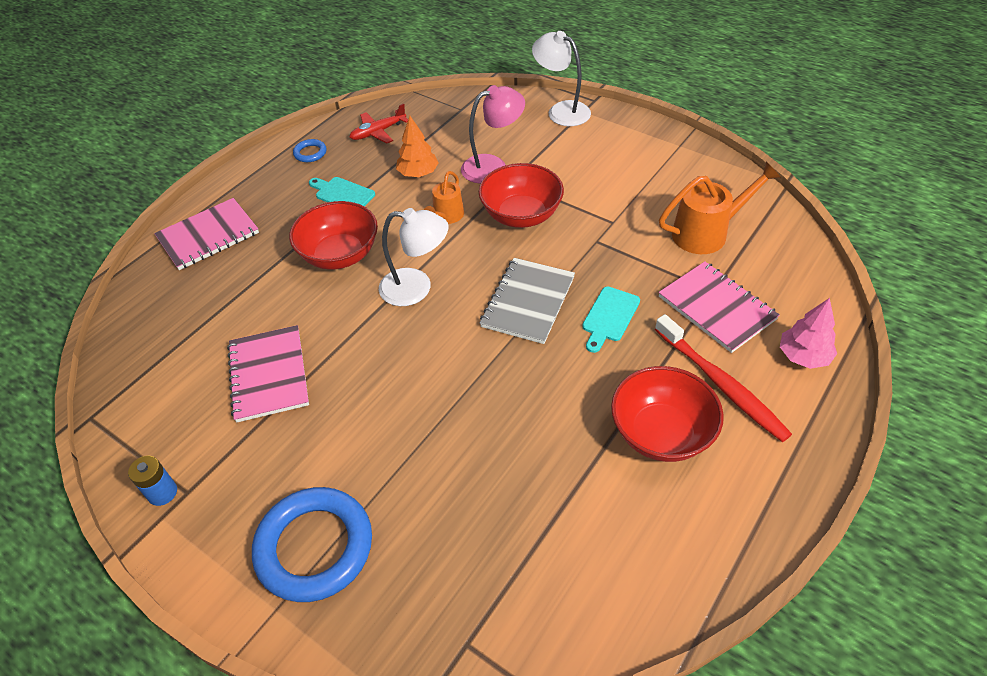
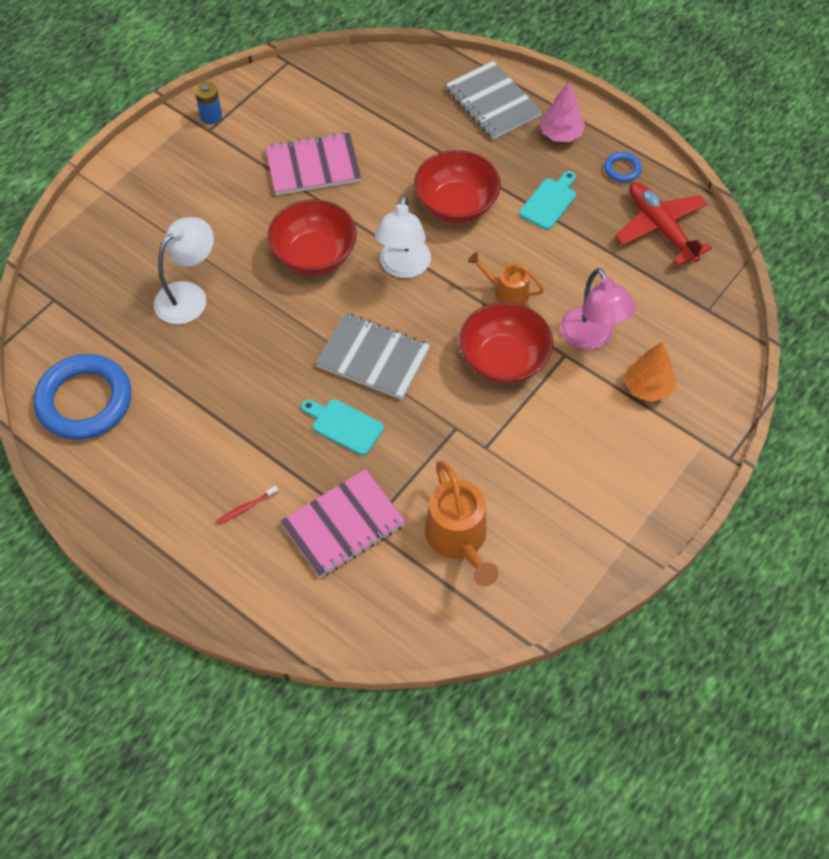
camera: 90 degrees right, 10 degrees up
pink notebook [154,198,259,270] -> grey notebook [446,61,542,139]
blue ring [252,487,372,602] -> blue ring moved to [34,354,131,440]
red plane [349,104,408,144] -> red plane [615,182,712,266], size x1.50
orange tree [396,116,439,177] -> orange tree moved to [625,342,676,402]
white lamp [532,31,591,126] -> white lamp moved to [154,217,214,324]
red bowl [611,366,724,462] -> red bowl moved to [267,199,357,275]
red toothbrush [655,314,792,442] -> red toothbrush [216,486,278,524], size x0.40
pink tree [780,298,837,369] -> pink tree moved to [540,82,585,142]

